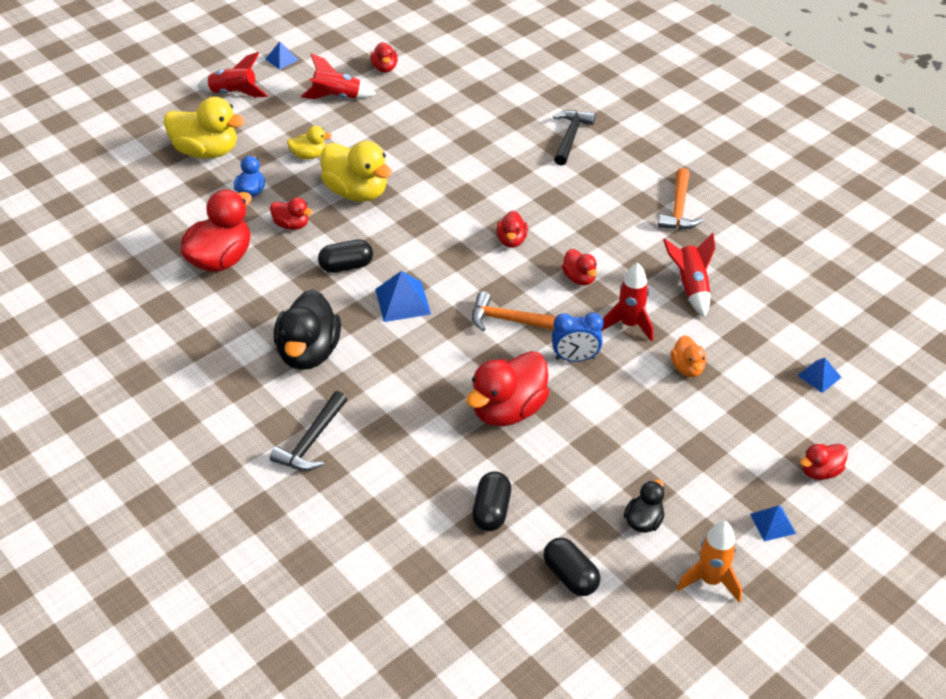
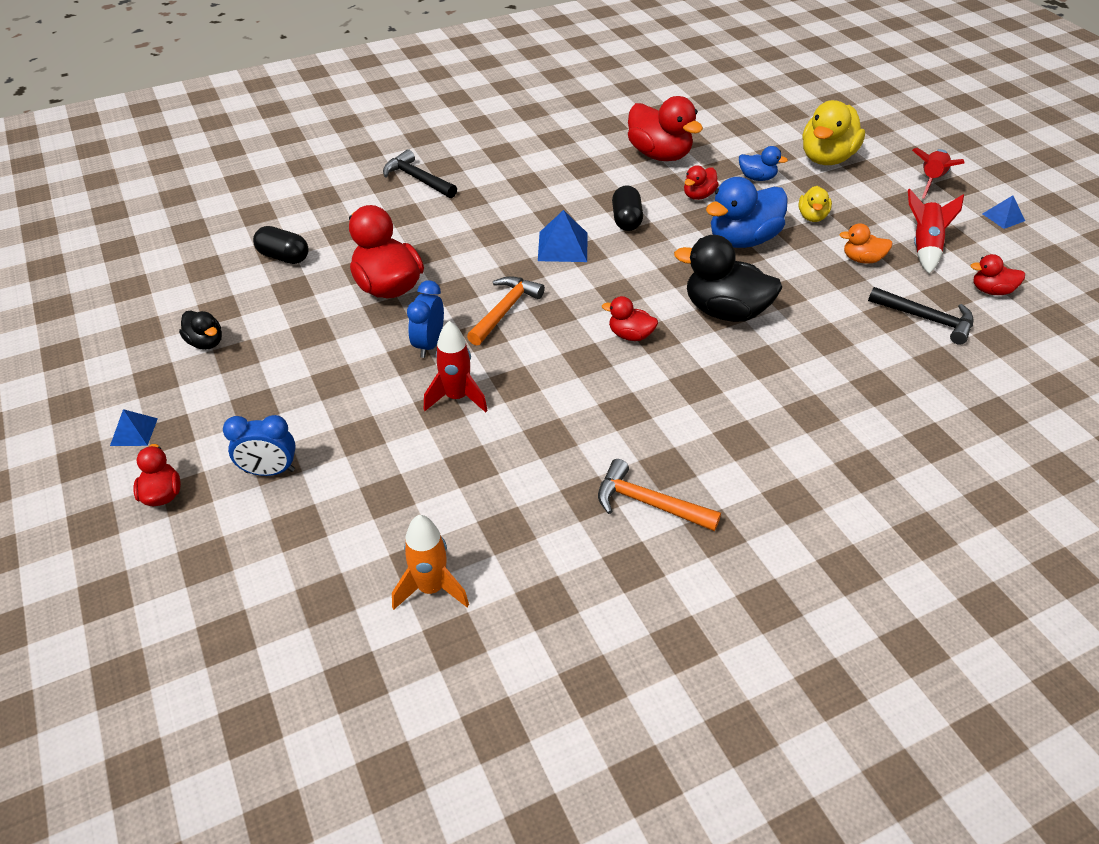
camera: 105 degrees right, 0 degrees up
black duck [274,289,341,370] -> black duck moved to [674,235,782,322]
yellow duck [321,141,392,202] -> blue duck [706,177,788,248]
black capsule [543,538,600,596] -> none
black hammer [553,110,596,166] -> black hammer moved to [868,287,974,345]
red duck [562,249,597,285] -> none
red rocket [663,233,715,317] -> none
orange duck [671,335,706,377] -> orange duck moved to [840,223,893,263]
orange rocket [677,521,742,603] -> orange rocket moved to [392,515,469,610]
blue pyramid [797,358,842,393] -> none
none -> blue clock [223,415,296,476]

